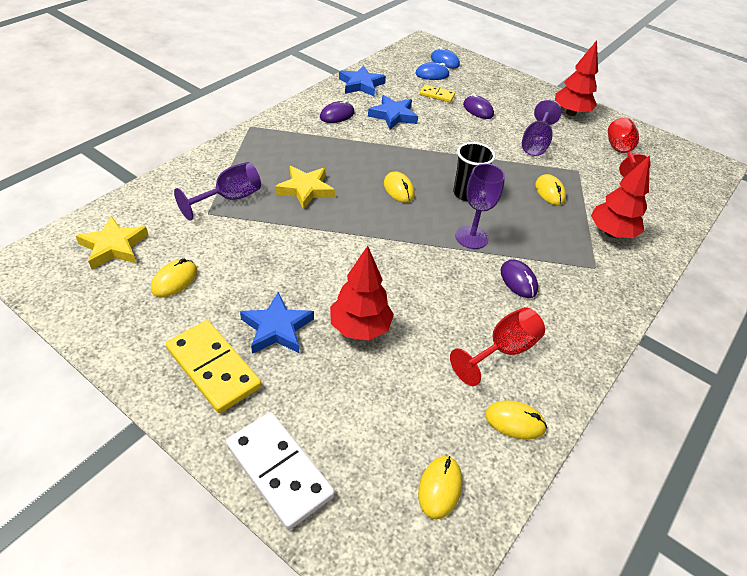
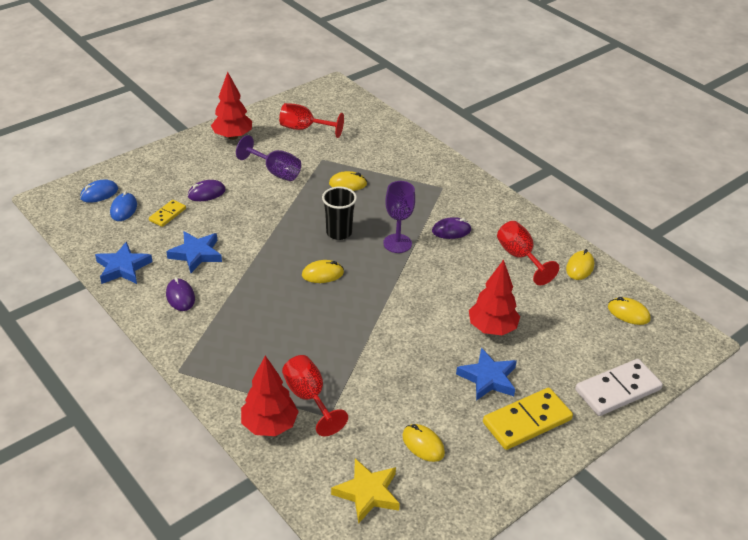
camera: 75 degrees left, 5 degrees down
purple goblet [174,162,261,221] -> red goblet [282,355,348,436]
yellow star [275,166,335,210] -> none
red tree [591,155,650,238] -> red tree moved to [241,355,299,436]

